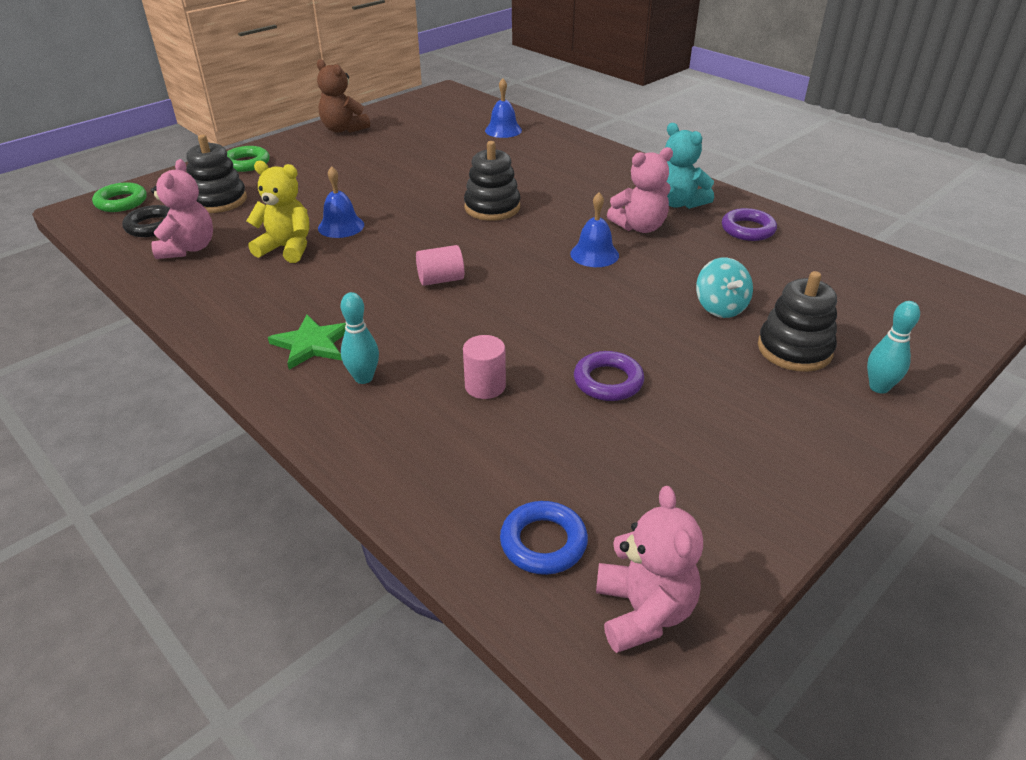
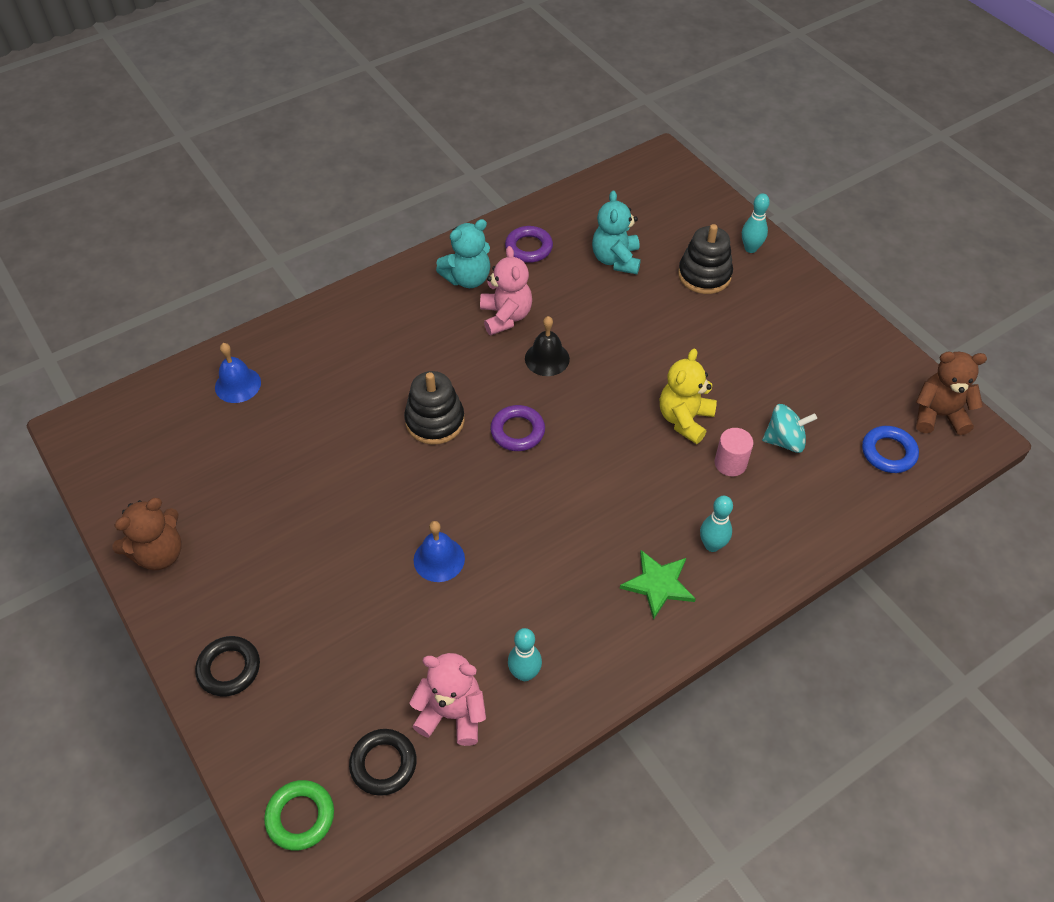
camera: 80 degrees left, 15 degrees up
black stacking toy [186,135,247,213] -> none
green ring [227,146,270,172] -> black ring [195,636,260,697]
yellow teddy bear [247,161,309,263] -> yellow teddy bear moved to [660,349,717,444]
pink cylinder [416,245,464,286] -> none
blue bell [570,192,619,267] -> black bell [525,316,570,376]
purple ring [574,351,644,401] -> purple ring moved to [490,405,545,451]
pink teddy bear [596,486,703,653] -> brown teddy bear [916,352,987,435]
turquoise spinning top [696,258,753,318] -> turquoise spinning top moved to [762,404,817,453]
none -> turquoise bowling pin [508,628,542,681]
none -> turquoise teddy bear [592,190,641,274]

